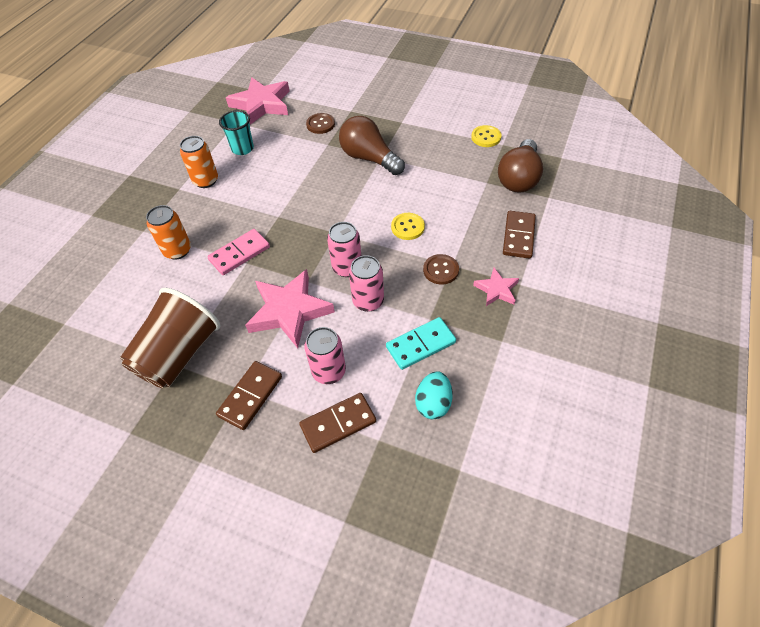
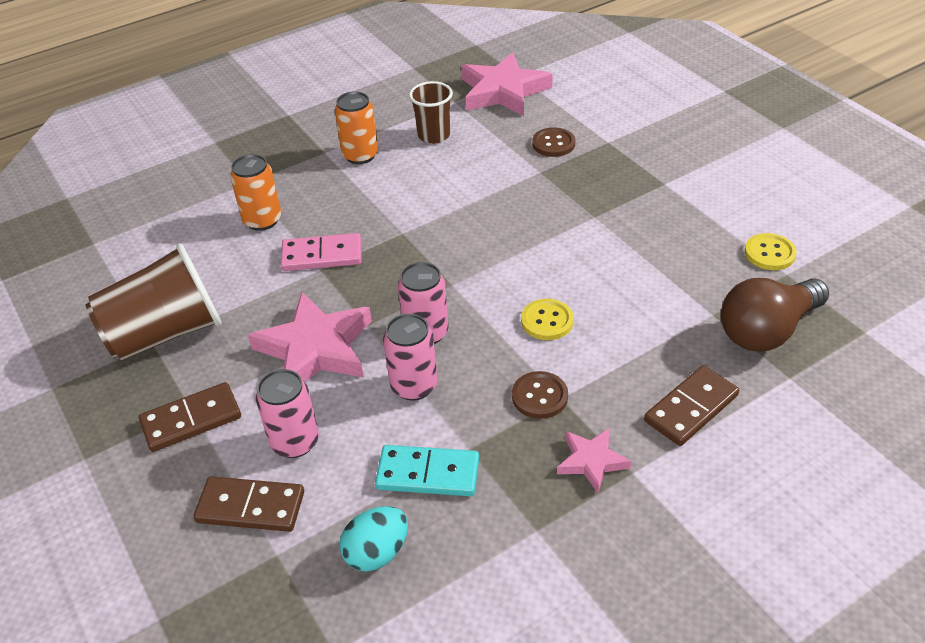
camera: 35 degrees right, 10 degrees down
turquoise cup [219,110,254,155] -> brown cup [409,81,453,144]
brown light bulb [339,116,405,175] -> none

